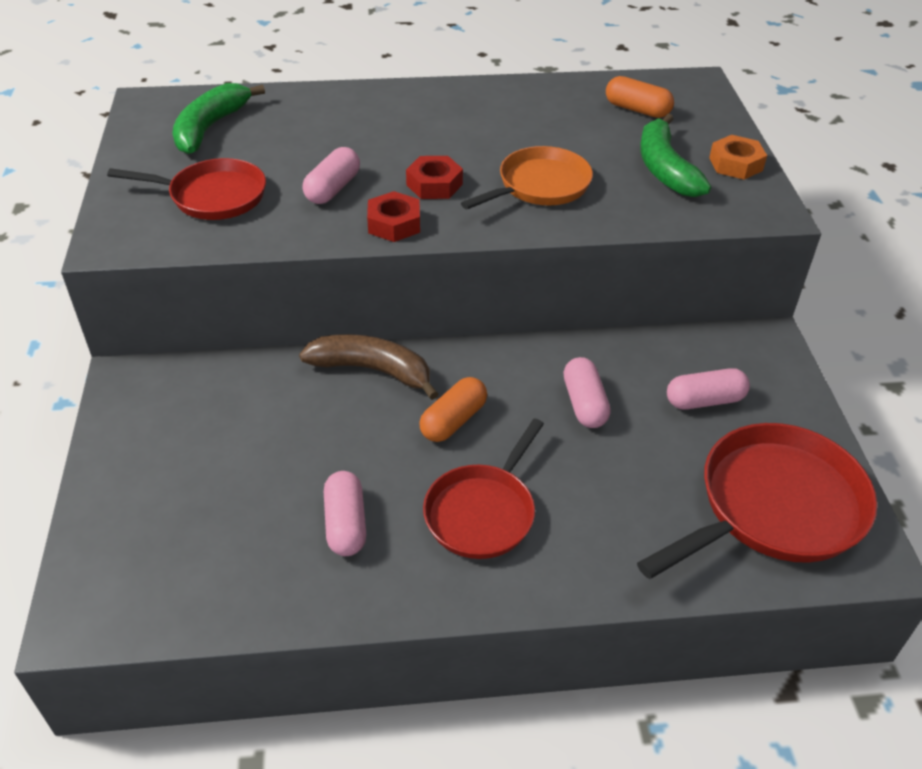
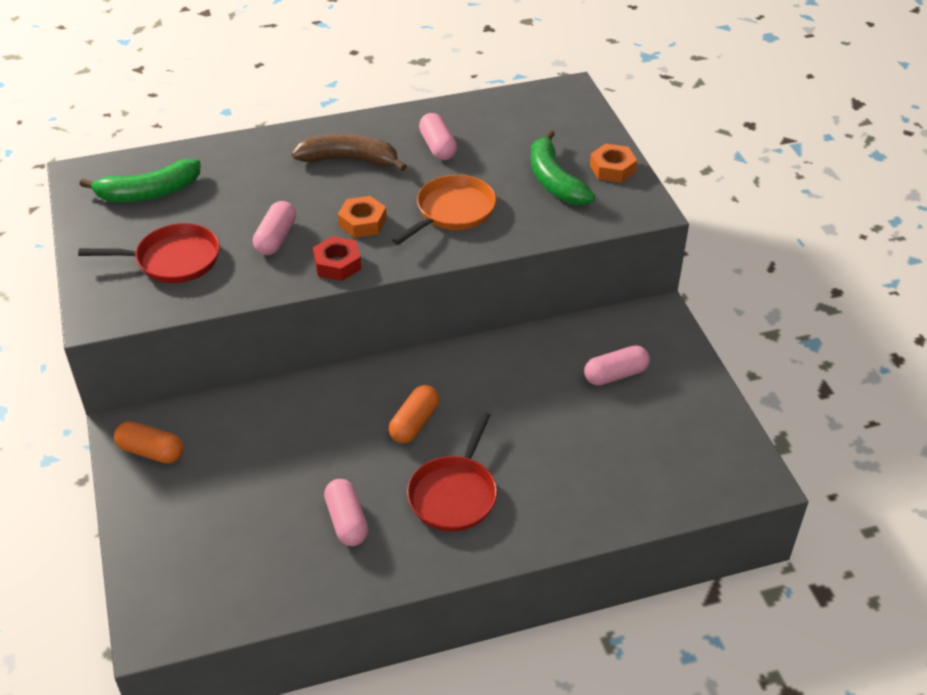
camera: 10 degrees left, 0 degrees up
green banana [172,83,265,154] -> green banana turned 120 degrees counterclockwise [80,159,200,202]
brown banana [299,334,438,400] -> brown banana moved to [292,133,407,172]
red nut [406,156,463,199] -> orange nut [338,196,387,238]
pink capsule [563,357,611,428] -> pink capsule moved to [419,113,457,160]
orange capsule [606,76,674,118] -> orange capsule moved to [114,421,184,464]
red pan [637,423,877,579] -> none

